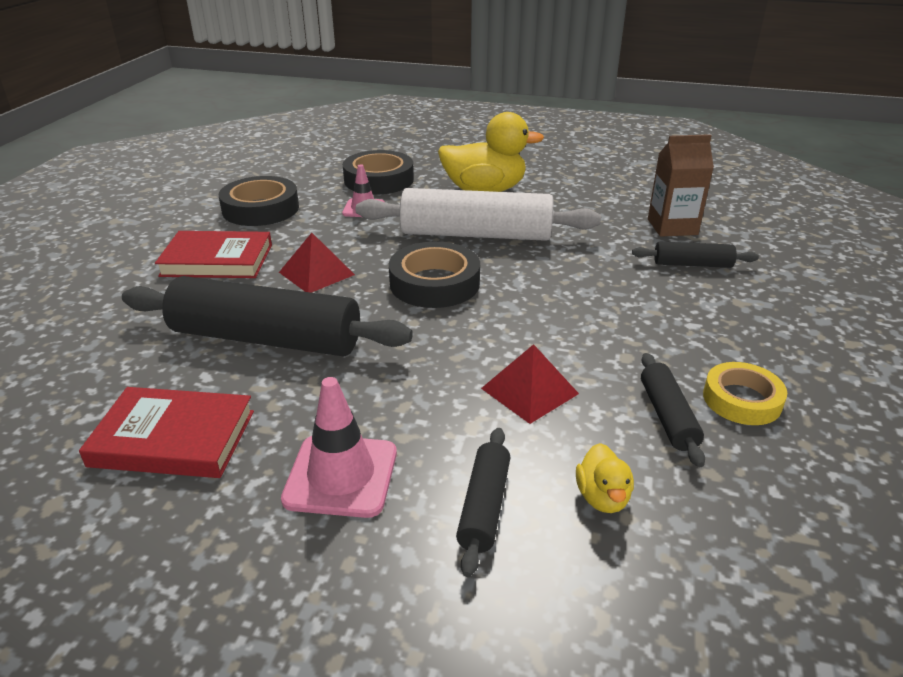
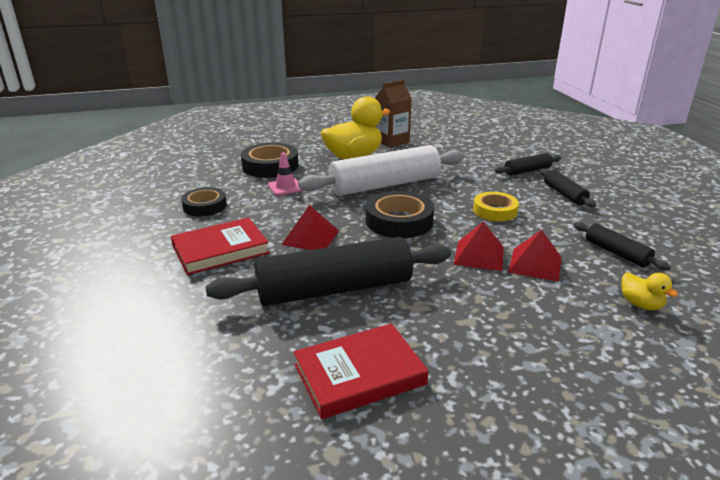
camera: 30 degrees left, 5 degrees down
black tape [218,176,299,226] -> black tape [181,187,227,216], size x0.66
pink traffic cone [281,377,397,518] -> none
black rolling pin [456,428,510,577] -> black rolling pin moved to [539,169,596,207]
brown carton [648,134,714,237] -> brown carton moved to [375,79,412,148]
yellow tape [703,362,787,425] -> yellow tape moved to [473,192,519,221]
none -> red pyramid [453,221,504,271]

